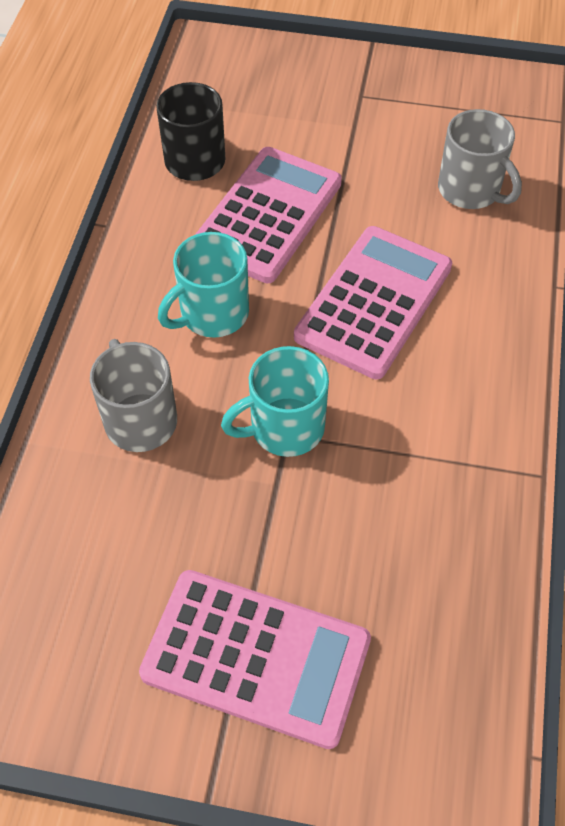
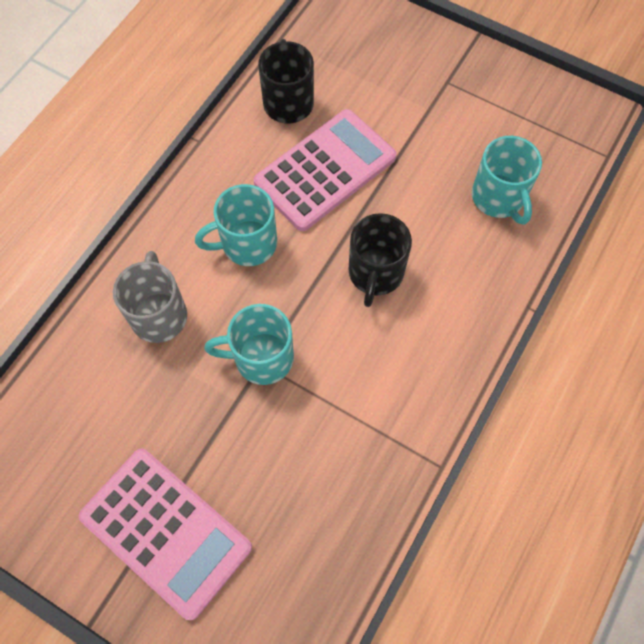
camera: 20 degrees right, 10 degrees up
pink calculator [294,226,452,379] -> black mug [349,213,412,307]
grey mug [438,109,522,209] -> turquoise mug [472,136,542,225]

